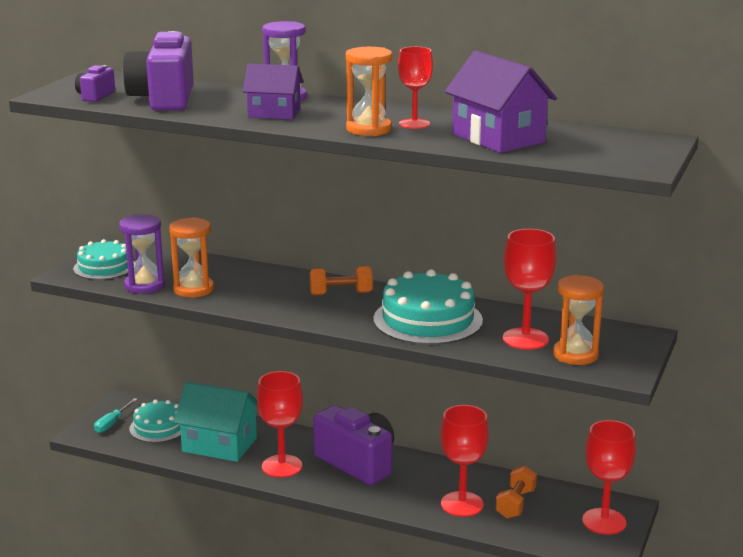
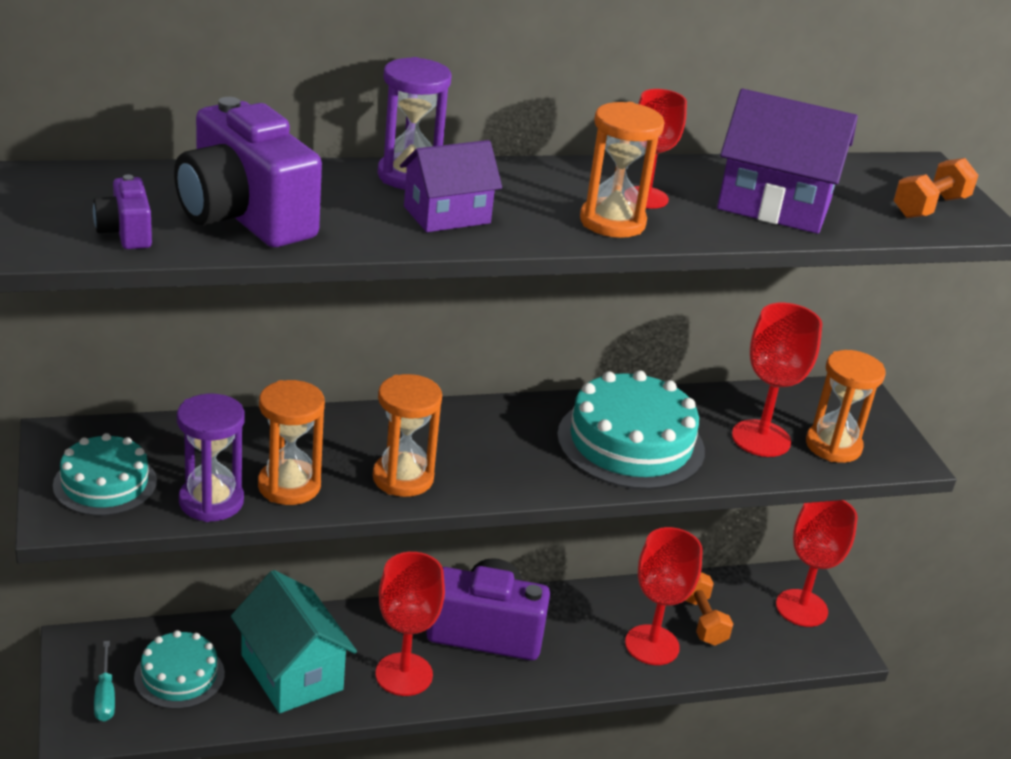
camera: 40 degrees left, 10 degrees up
turquoise house [173,382,258,462] -> turquoise house turned 75 degrees clockwise [231,570,357,713]
orange dumbbell [310,266,373,296] -> orange dumbbell moved to [894,158,978,218]
none -> orange hourglass [373,374,442,497]

